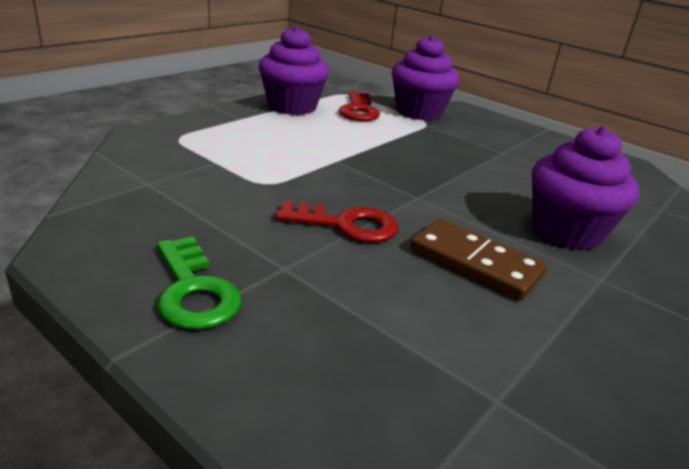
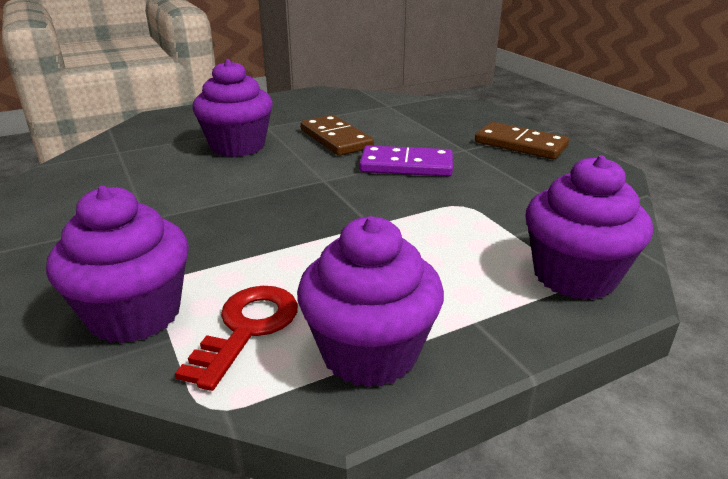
camera: 155 degrees left, 0 degrees up
green key [157,236,241,330] -> brown domino [475,122,569,159]
red key [276,201,399,243] -> purple domino [359,145,453,177]
none -> purple cupcake [526,155,653,300]

